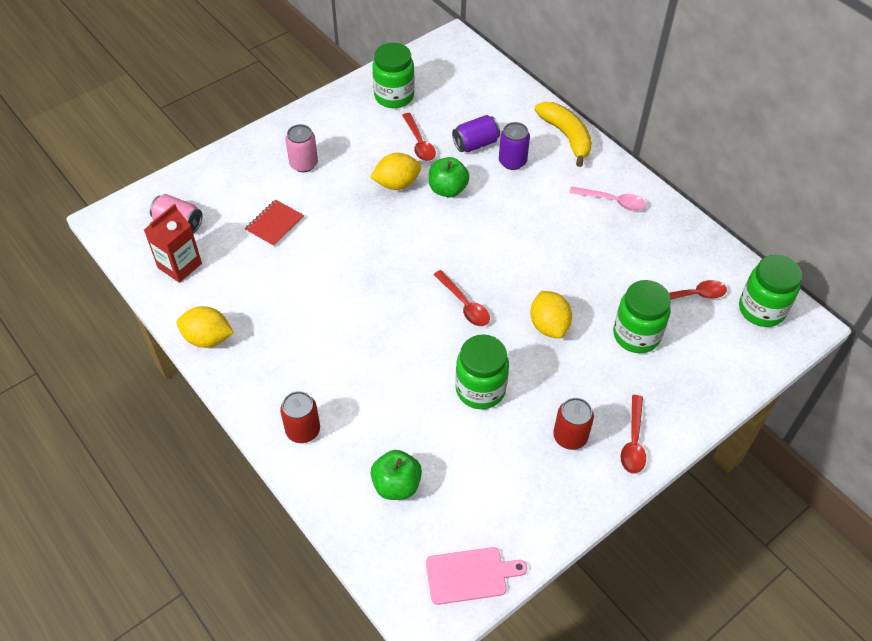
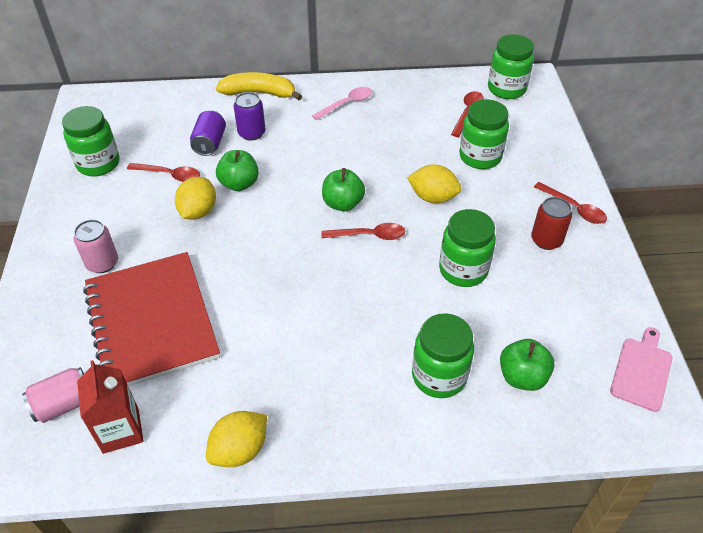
camera: 55 degrees left, 5 degrees down
red notebook [245,199,304,247] -> red notebook [83,252,220,387], size x2.45
red can [280,391,320,443] -> none
none -> green apple [322,168,365,211]
none -> green jar [412,313,474,398]

